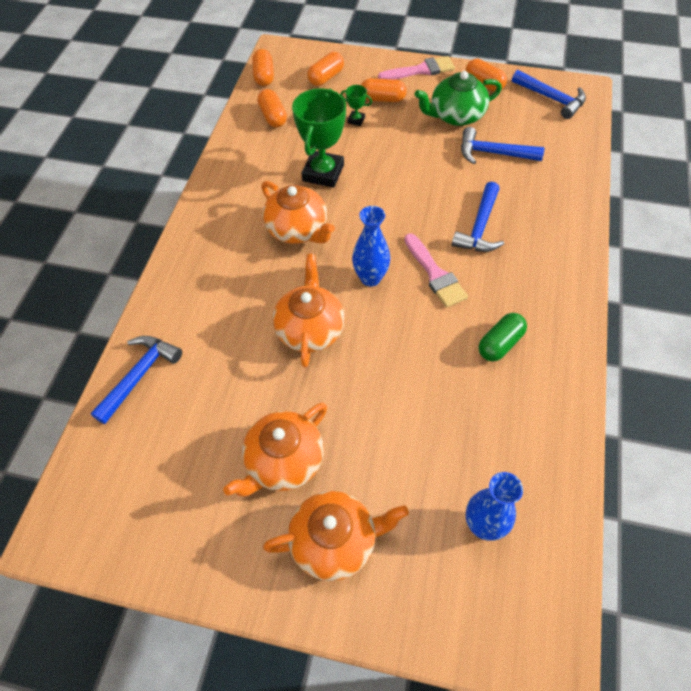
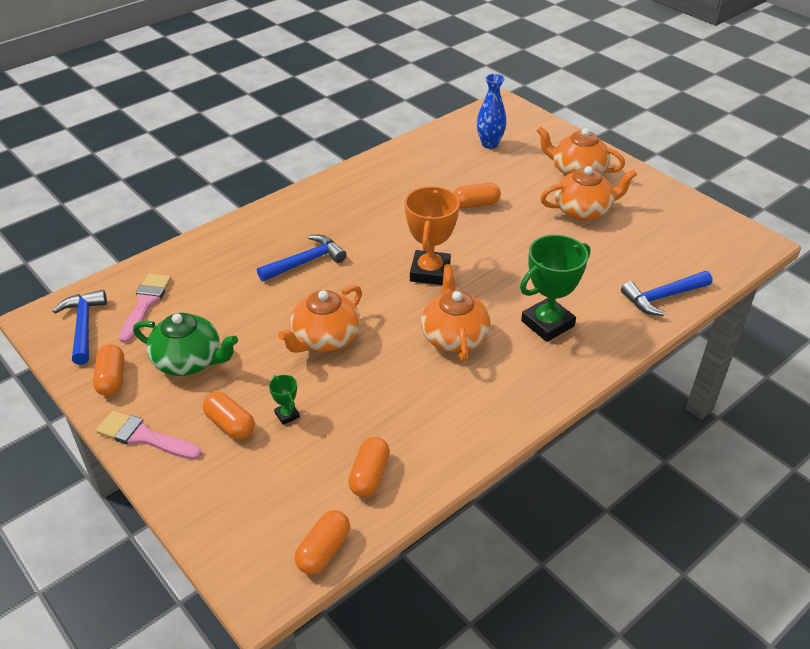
camera: 145 degrees left, 15 degrees down
orange teapot [273,254,345,367] -> orange teapot moved to [278,285,362,353]
green trophy [292,88,346,188] -> green trophy moved to [520,235,590,342]
orange capsule [307,52,344,86] -> orange capsule moved to [453,183,501,209]
blue vase [352,206,390,287] -> orange trophy [405,186,460,285]
pink brush [404,233,468,308] -> pink brush moved to [119,274,171,343]
blue hammer [461,127,545,164] -> none
green capsule [479,313,527,361] -> none

